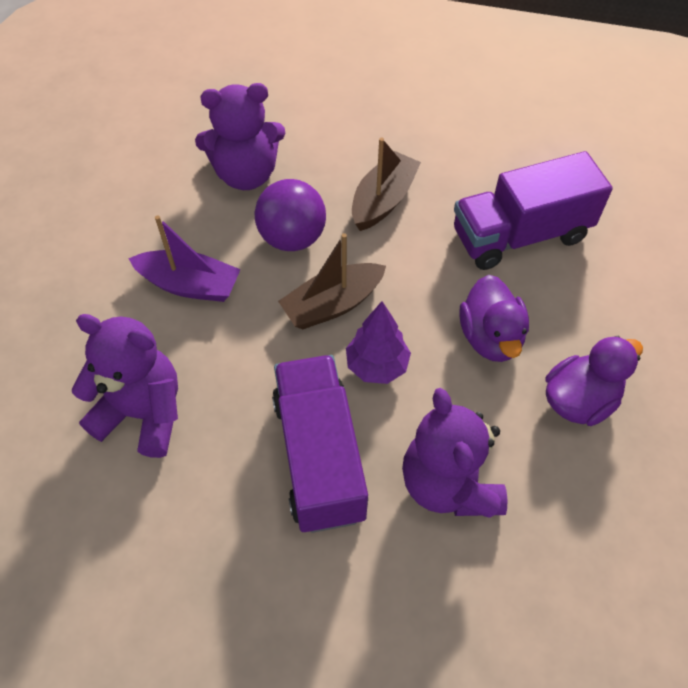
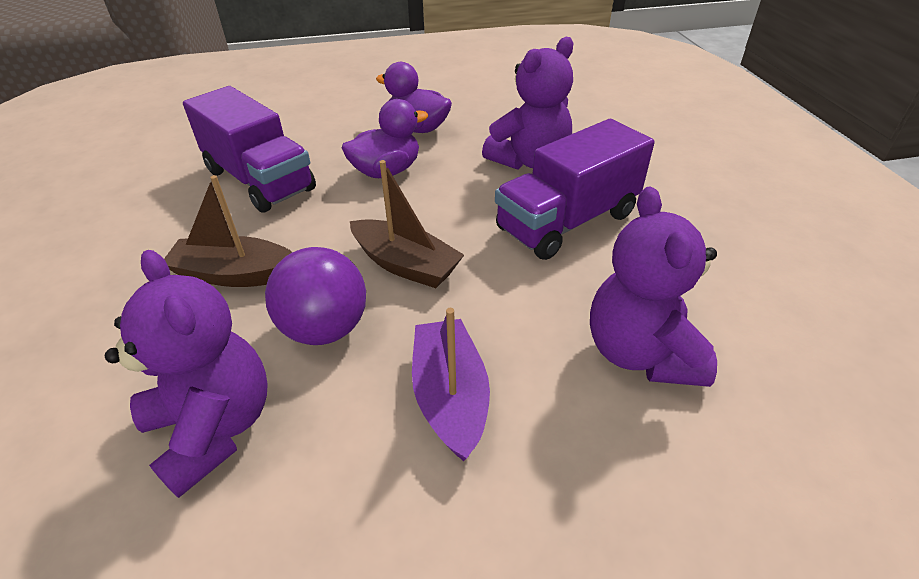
camera: 115 degrees left, 15 degrees down
purple tree [346,301,411,384] -> none

